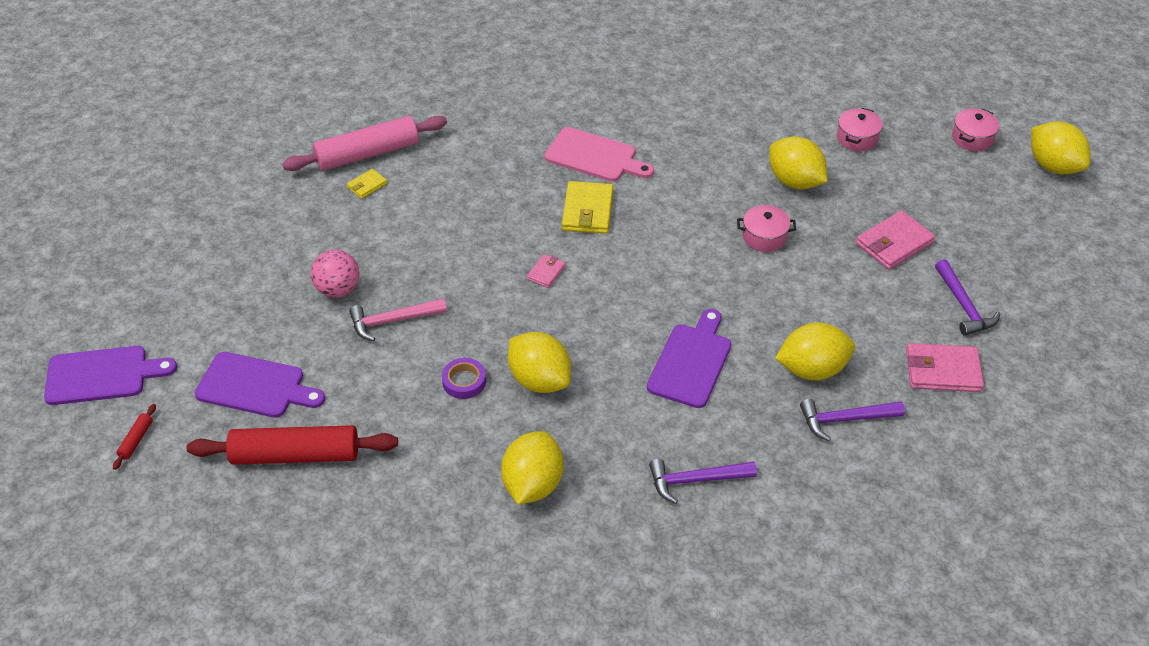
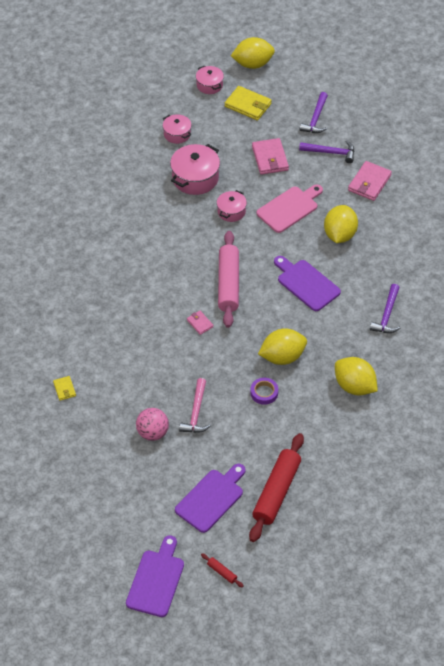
camera: 65 degrees left, 5 degrees up
pink rolling pin [282,116,447,171] -> pink rolling pin moved to [218,231,239,328]
pink cutting board [545,127,654,182] -> pink cutting board moved to [256,185,323,233]
yellow wallet [562,181,613,234] -> yellow wallet moved to [225,86,272,120]
yellow lemon [769,136,827,190] -> pink pot [170,144,220,195]
purple hammer [800,399,905,441] -> purple hammer moved to [300,92,328,133]

